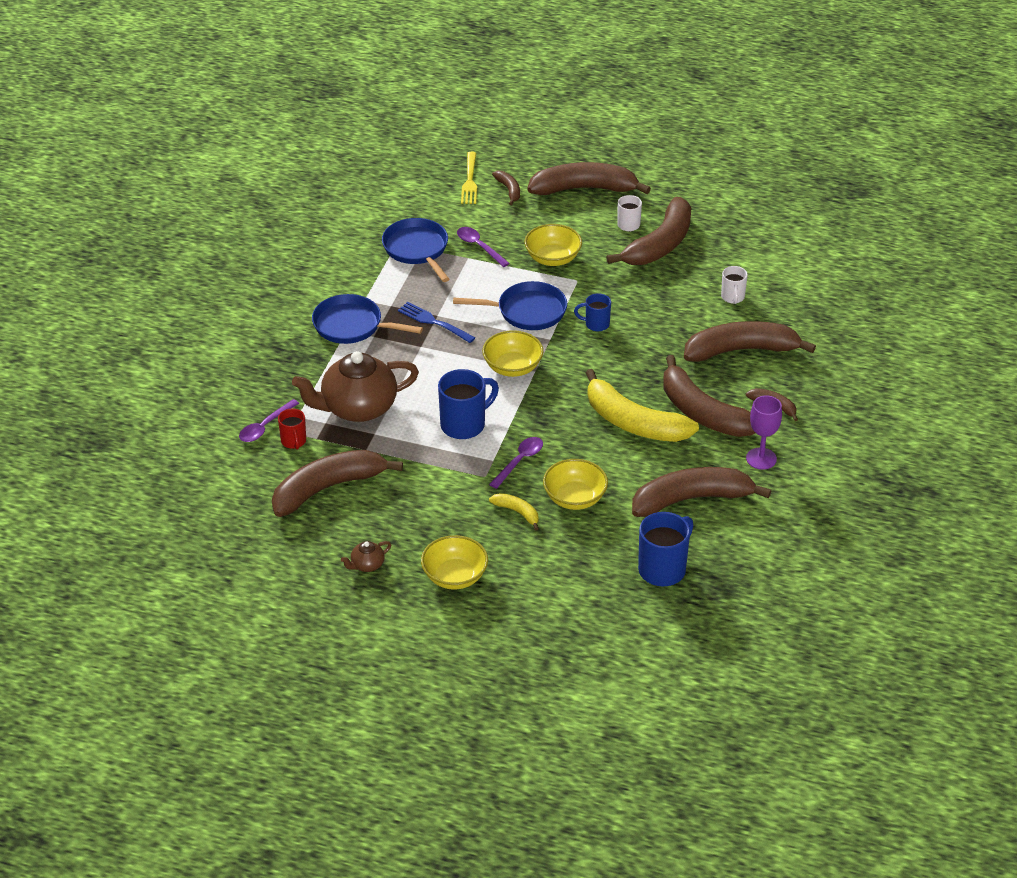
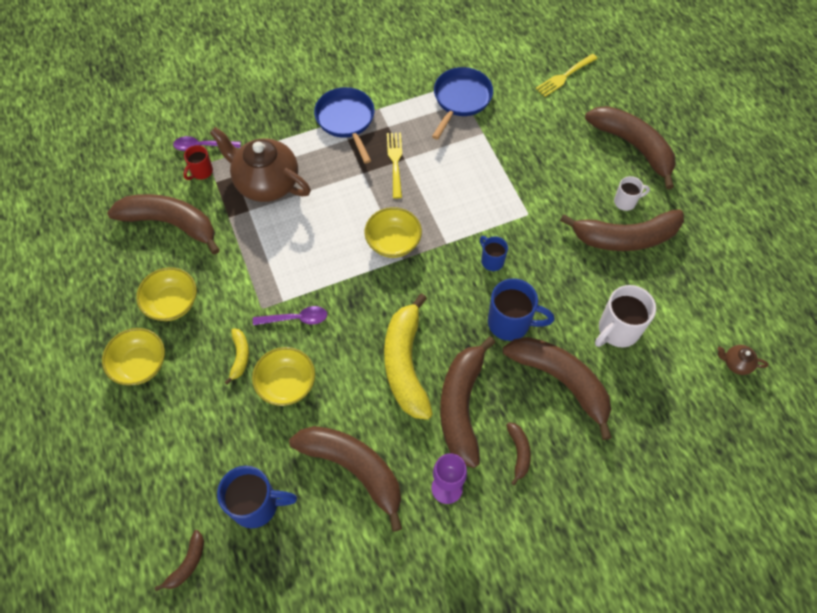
camera: 50 degrees right, 20 degrees up
brown teapot [341,541,391,572] -> brown teapot moved to [718,345,768,375]
blue fork [398,302,475,343] -> yellow fork [387,133,402,199]
blue mug [438,369,499,439] -> blue mug moved to [488,278,554,341]
blue pan [453,281,567,330] -> none
purple spoon [457,227,510,267] -> none
brown banana [492,171,520,205] -> brown banana moved to [155,530,204,591]
yellow bowl [524,224,582,266] -> yellow bowl moved to [136,267,197,321]
white mug [721,266,748,304] -> white mug [595,285,656,347], size x1.75

